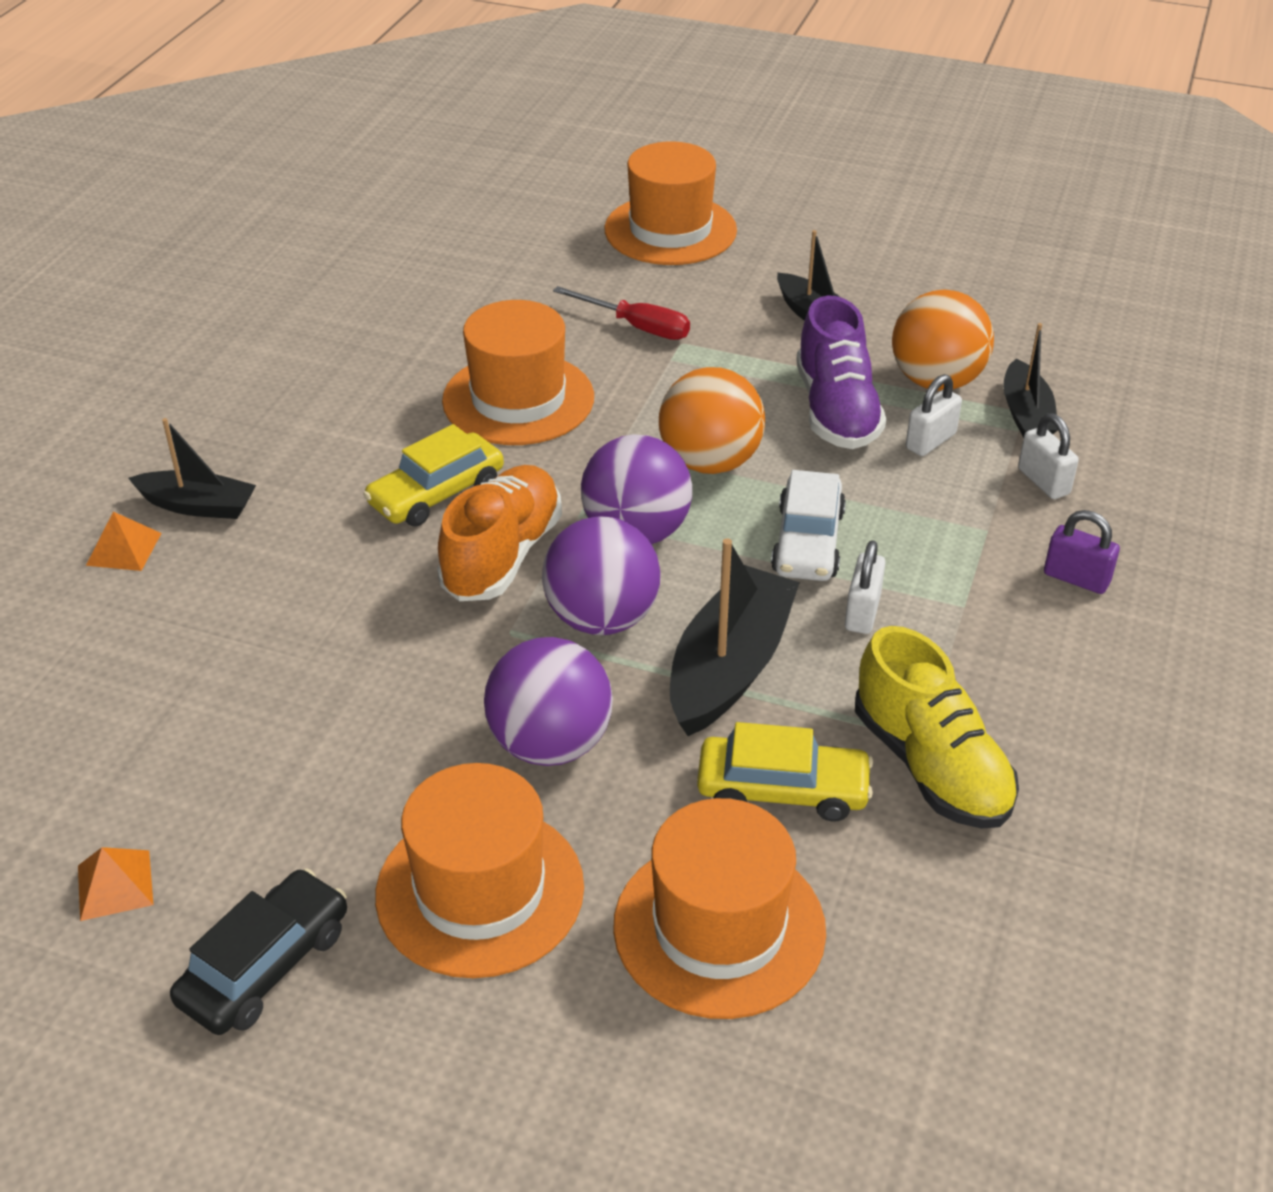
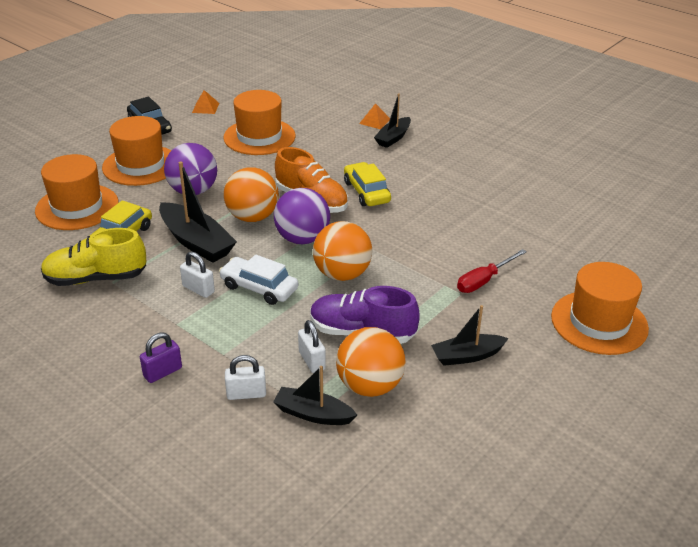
camera: 110 degrees right, 5 degrees down
orange hat [442,300,594,445] -> orange hat moved to [223,90,295,155]
purple ball [542,517,661,635] -> orange ball [224,167,279,222]

